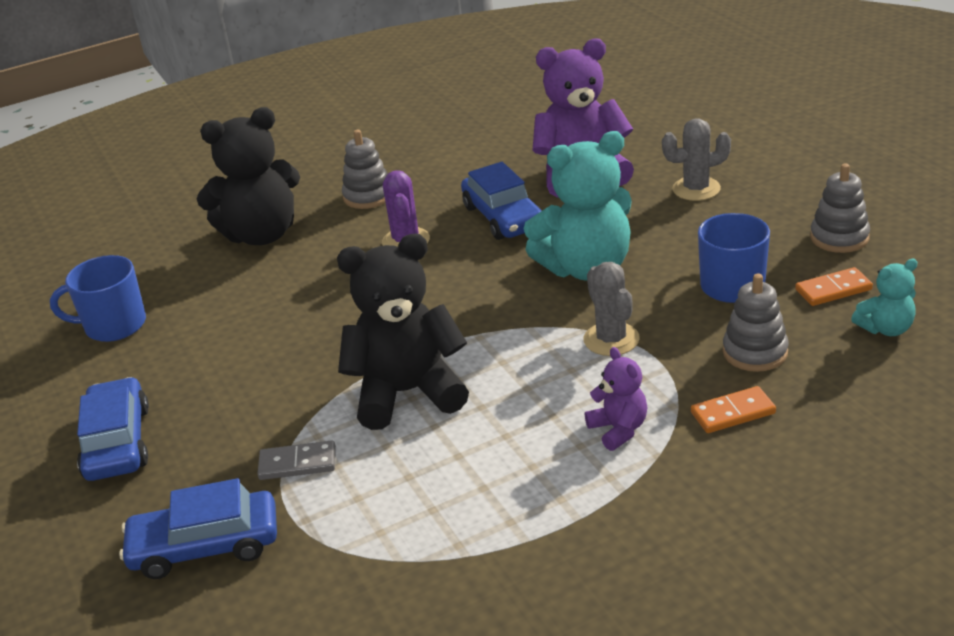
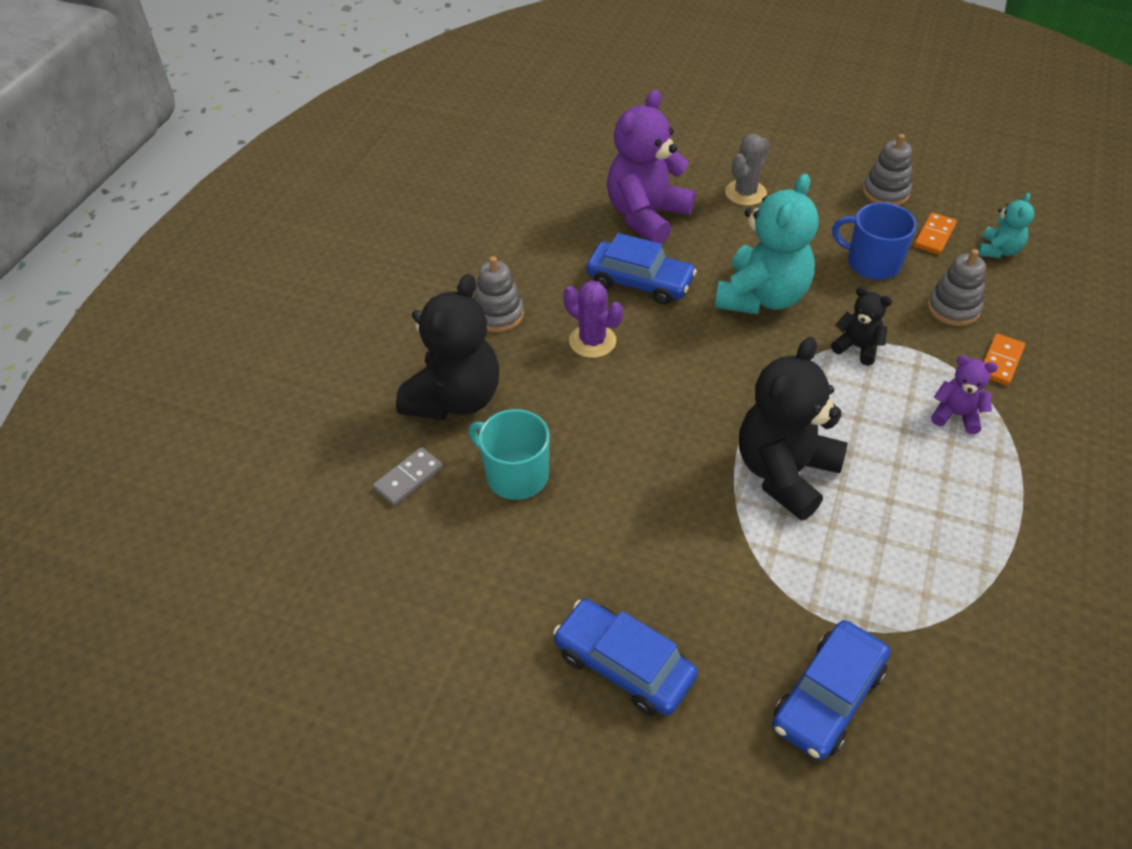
camera: 45 degrees left, 15 degrees up
blue mug [50,255,146,342] -> none
grey domino [257,441,336,480] -> grey domino moved to [373,447,443,506]
grey cactus [583,262,640,356] -> black teddy bear [831,287,892,366]
none -> turquoise mug [469,409,550,500]

